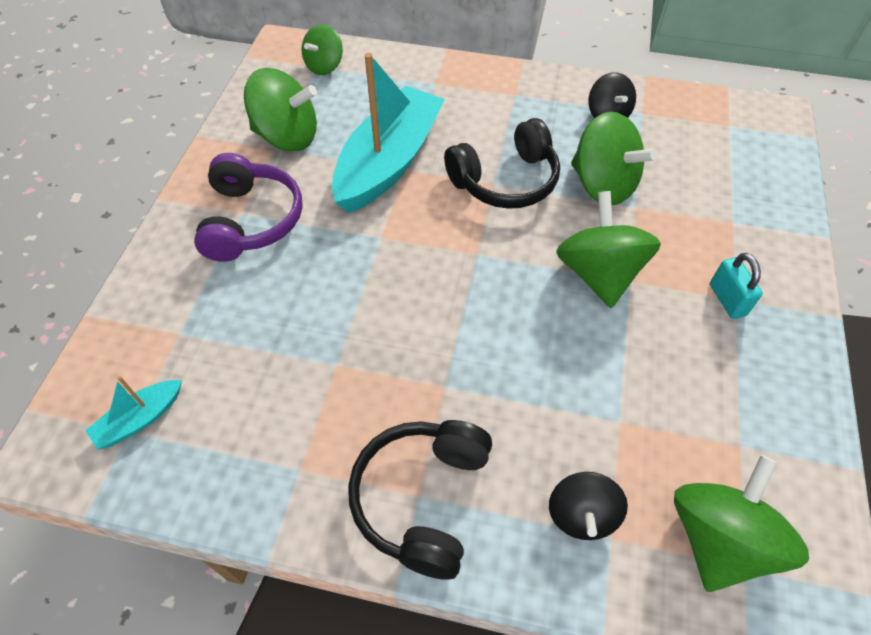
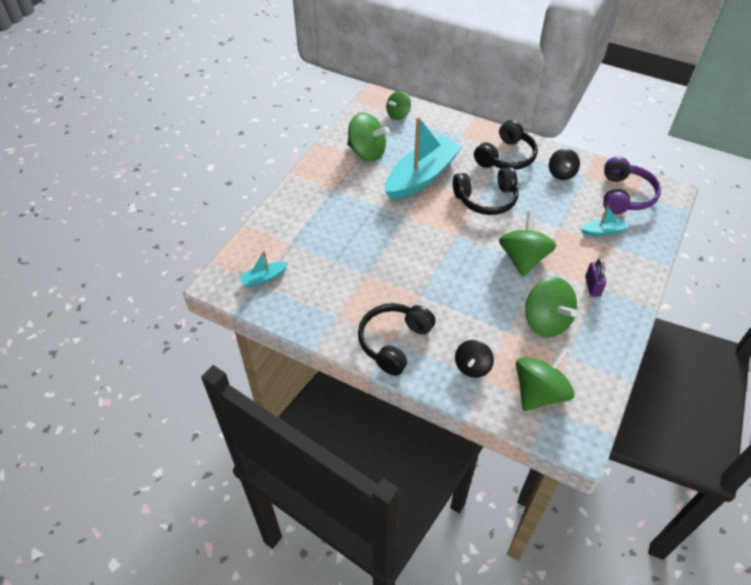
camera: 15 degrees right, 5 degrees down
purple headphones [194,153,303,262] -> purple headphones moved to [603,156,661,214]
green spinning top [571,112,658,205] -> green spinning top moved to [525,277,577,337]
turquoise padlock [710,253,763,319] -> purple padlock [585,258,606,297]
none -> black headphones [474,120,538,170]
none -> turquoise boat [580,205,628,236]

